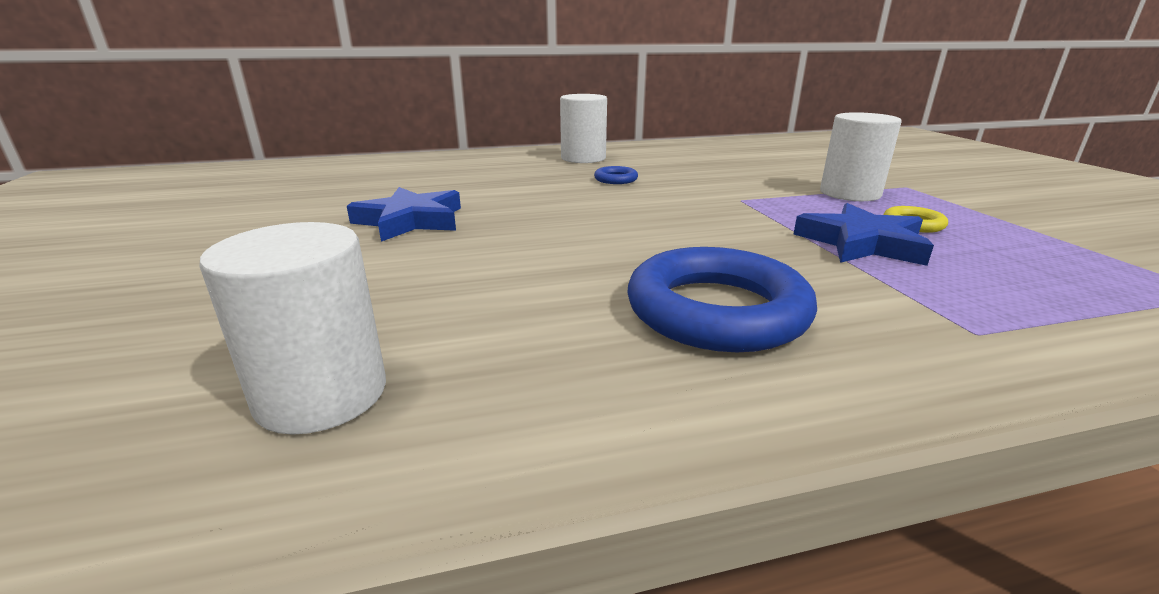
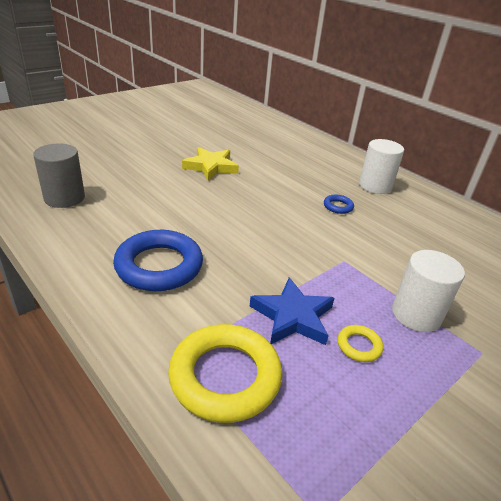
camera: 60 degrees right, 10 degrees up
white cylinder [200,222,386,435] -> grey cylinder [33,143,85,208]
blue star [347,187,461,242] -> yellow star [182,147,239,181]
none -> yellow ring [168,324,282,423]

